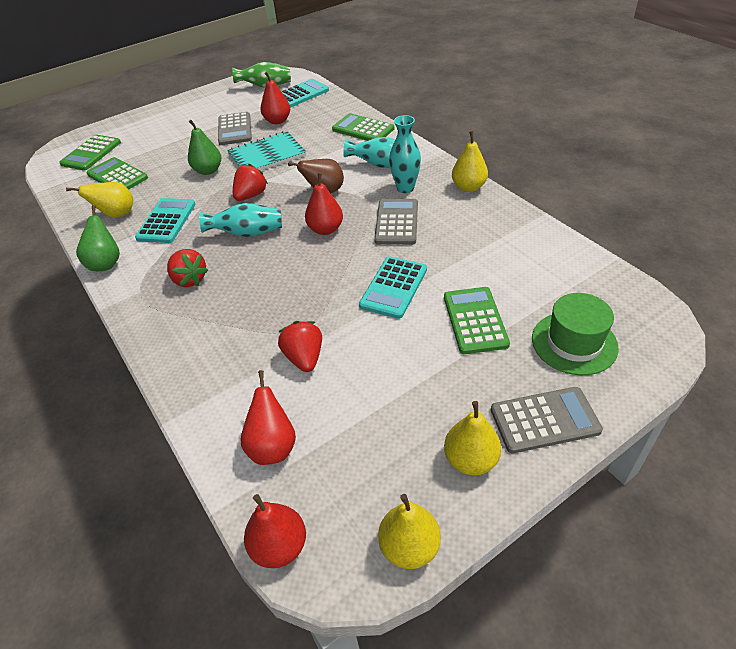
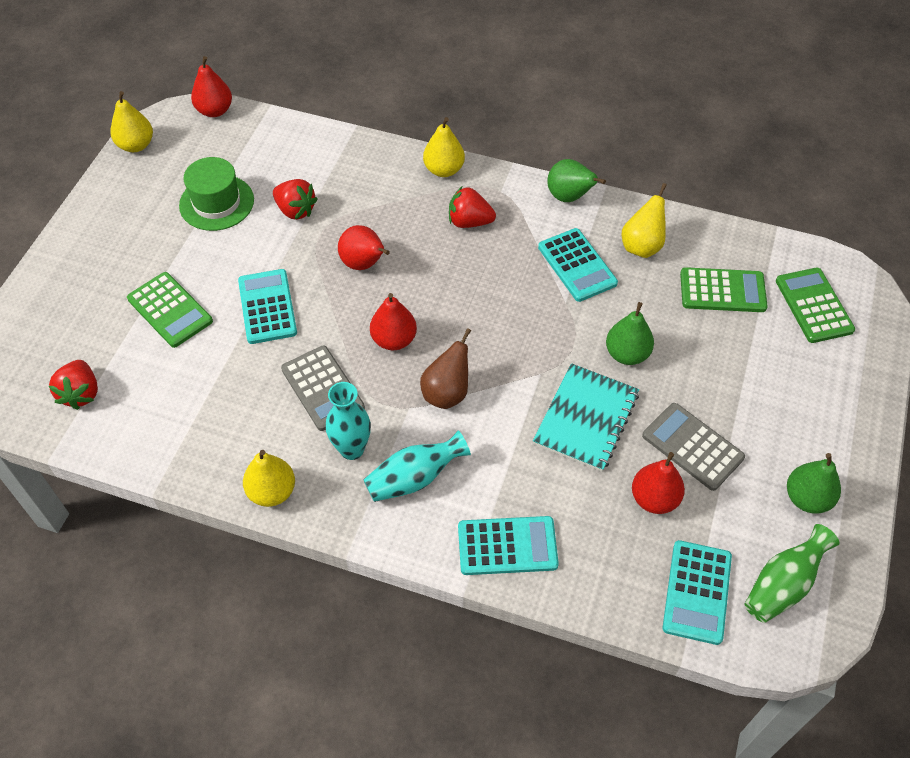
camera: 140 degrees right, 10 degrees up
turquoise vase [199,203,282,237] -> none
red strawberry [233,163,268,201] -> red strawberry moved to [49,360,98,410]
red pear [240,370,296,465] -> red pear moved to [338,225,390,270]
green calculator [332,113,394,141] -> turquoise calculator [458,516,559,575]
yellow pear [444,401,501,475] -> yellow pear moved to [423,117,465,177]
grey calculator [491,387,603,454] -> none
green hat [532,293,619,375] -> green hat moved to [179,157,254,231]
none -> green pear [787,453,841,514]

